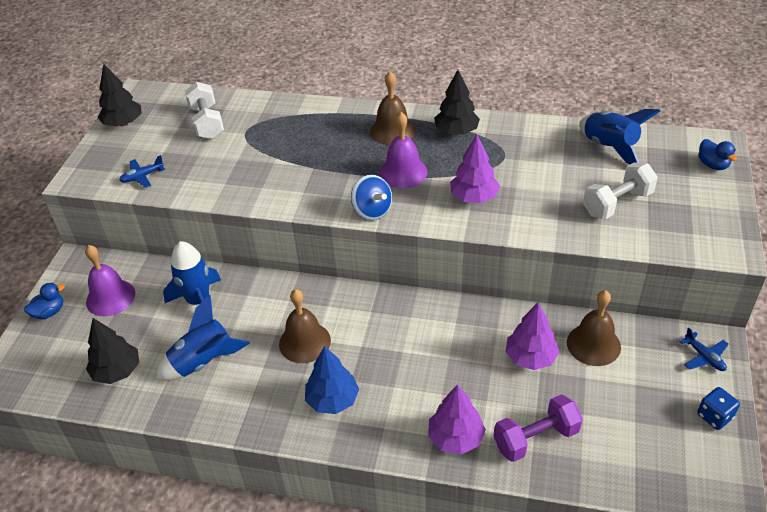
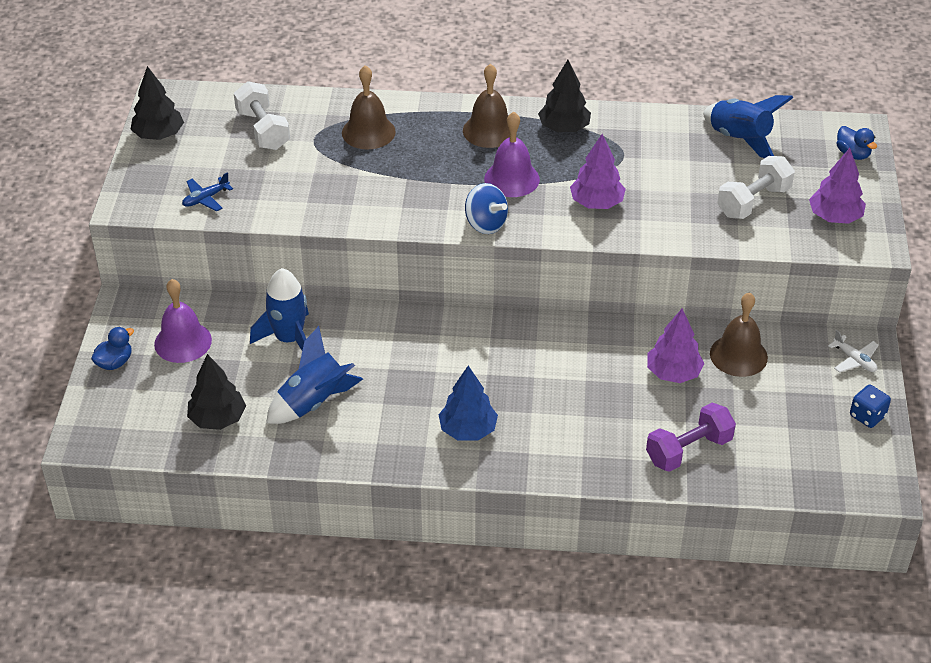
camera: 10 degrees left, 0 degrees up
brown bell [279,289,331,363] -> brown bell moved to [342,65,396,150]
purple tree [428,384,486,454] -> purple tree moved to [809,148,866,224]
blue plane [680,328,729,371] -> white plane [828,330,879,373]

